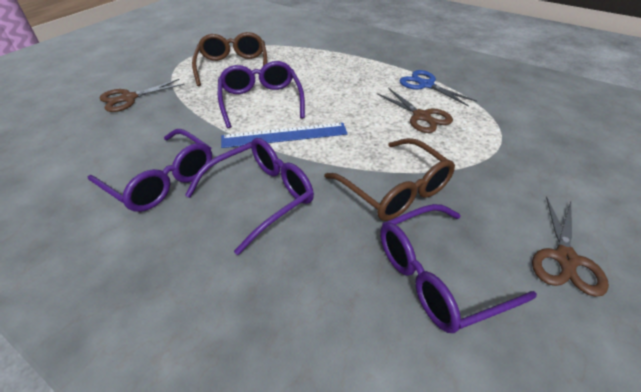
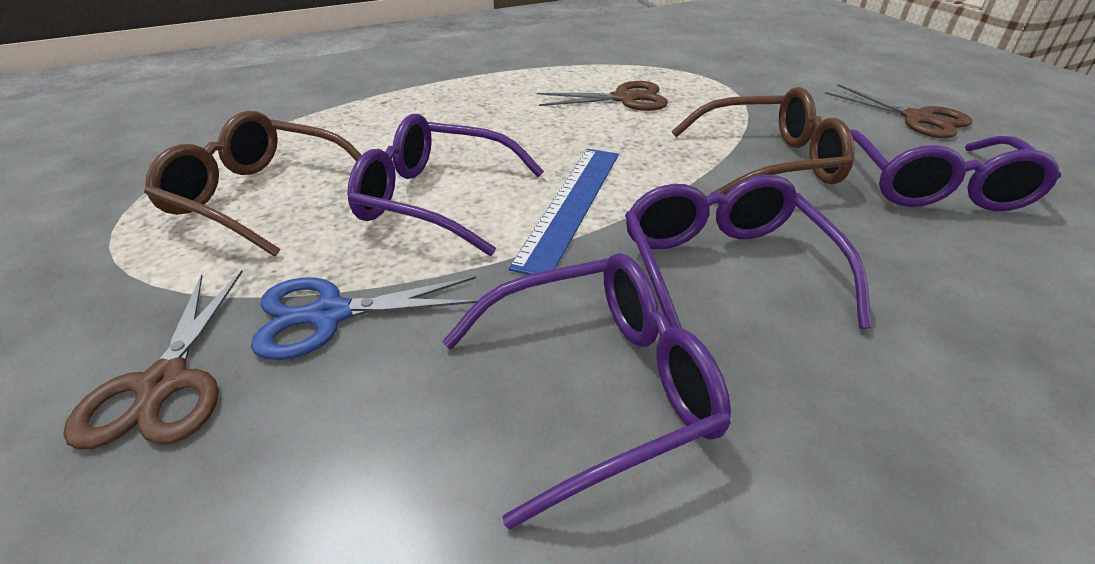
camera: 60 degrees left, 5 degrees down
blue scissors [400,70,477,107] -> blue scissors moved to [251,276,478,360]

